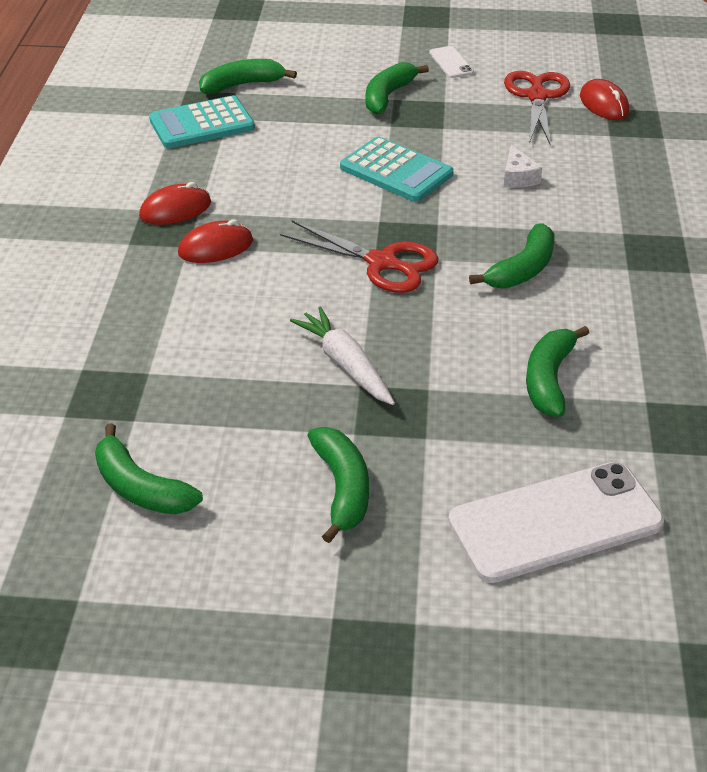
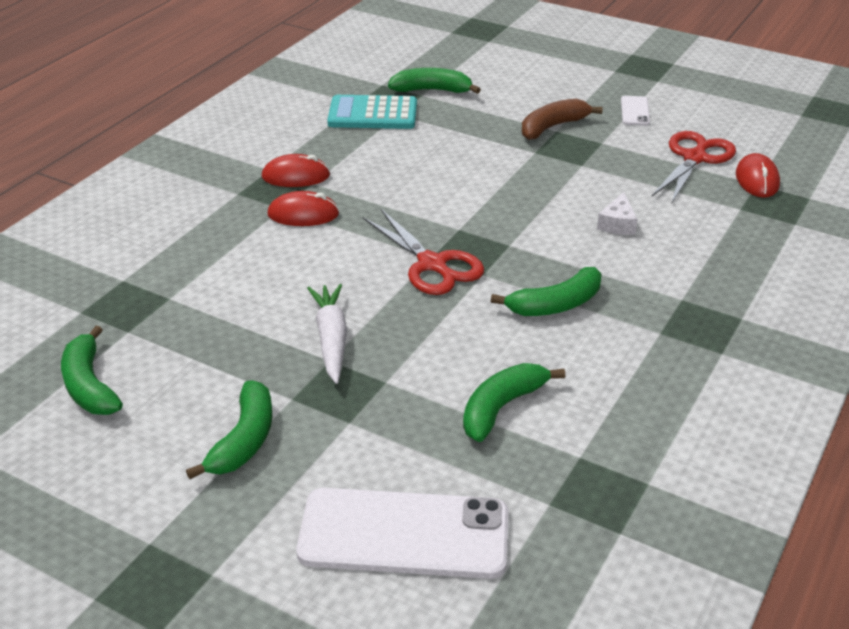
camera: 25 degrees right, 5 degrees down
turquoise calculator [340,137,453,202] -> none
green banana [366,62,429,115] -> brown banana [522,99,603,140]

